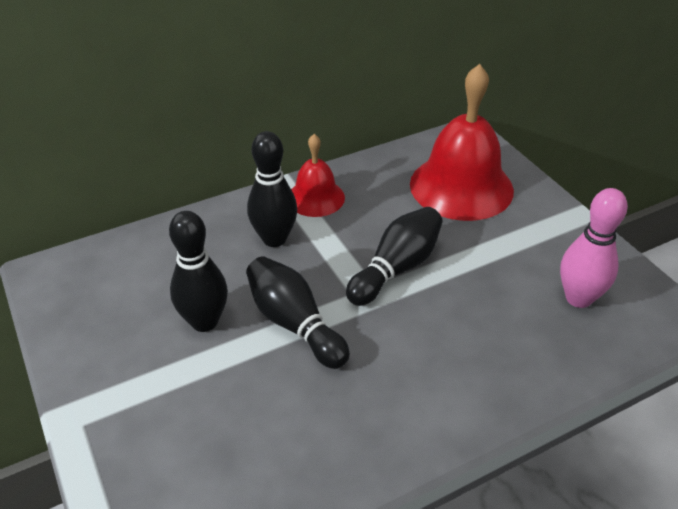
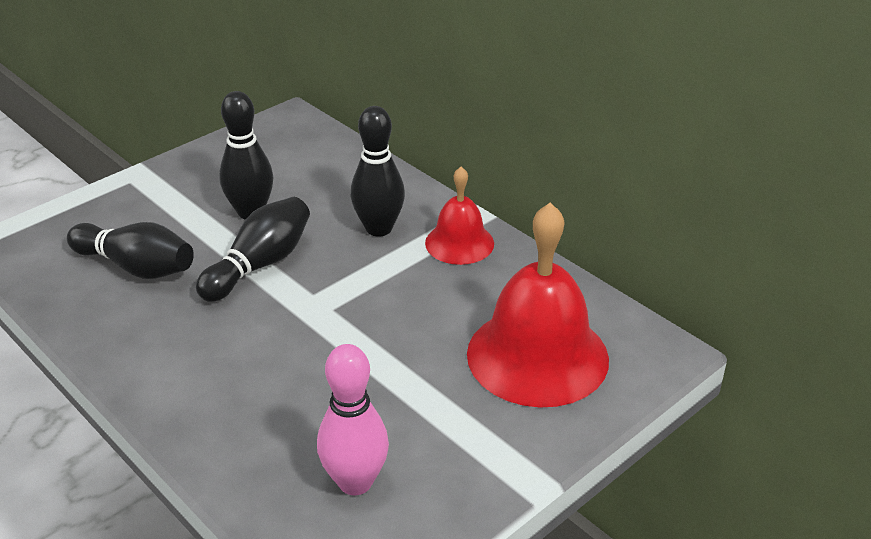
camera: 75 degrees right, 5 degrees down
black bowling pin [346,207,443,306] -> black bowling pin moved to [67,222,194,279]

